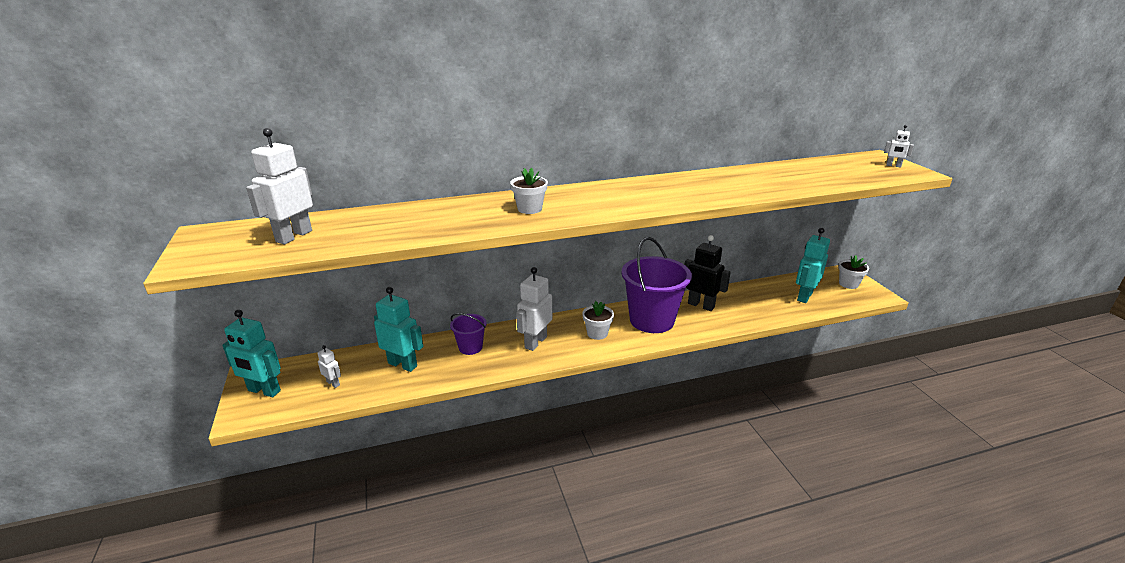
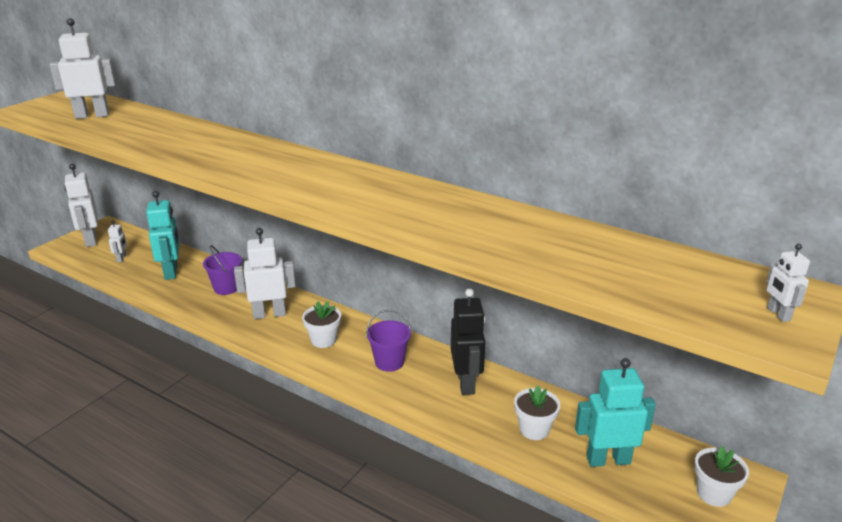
camera: 50 degrees right, 0 degrees up
turquoise robot [222,310,281,397] -> white robot [64,164,98,247]
white flower pot [510,168,548,214] -> white flower pot moved to [514,385,560,440]
purple bucket [622,237,692,333] -> purple bucket [366,310,411,372], size x0.49

